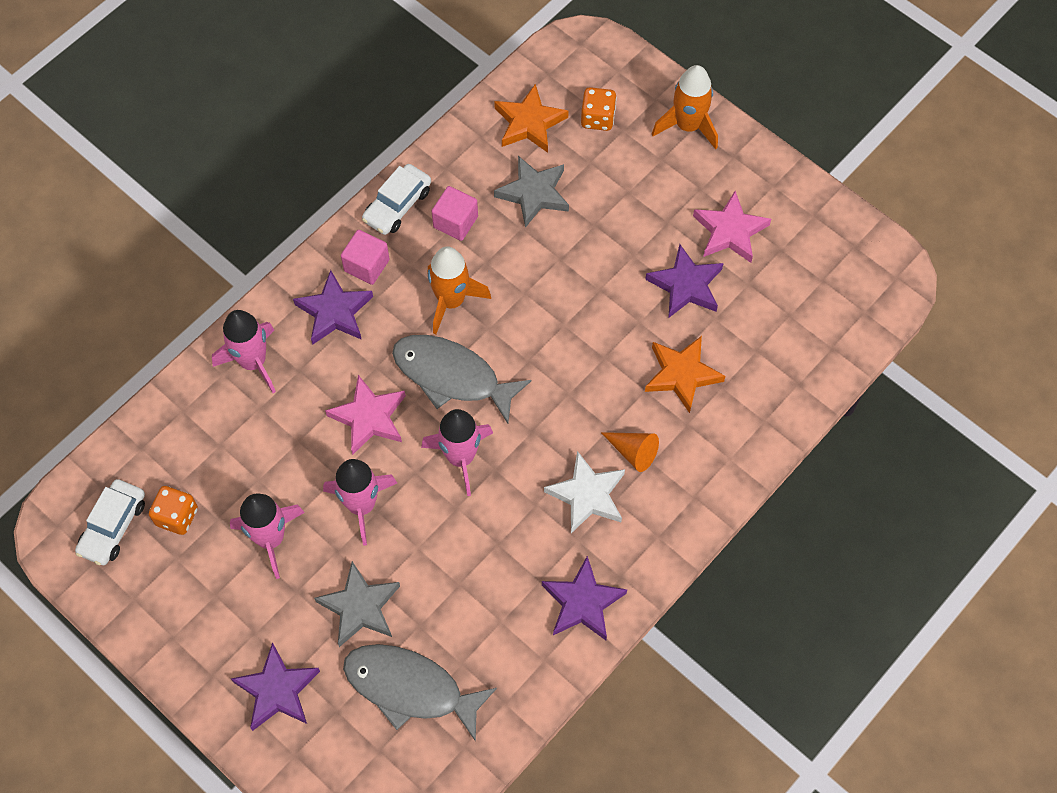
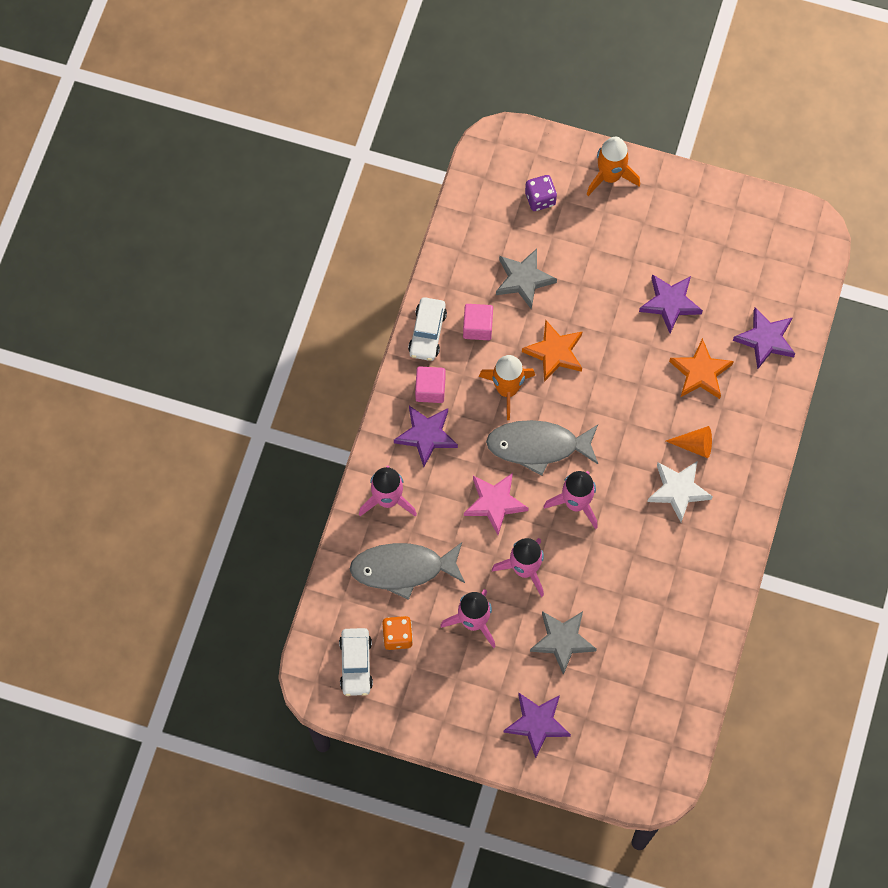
camera: 25 degrees left, 5 degrees up
grey fish [343,644,497,742] -> grey fish moved to [350,542,465,600]
orange star [494,84,569,153] -> orange star moved to [522,320,583,382]
purple star [542,556,627,640] -> purple star moved to [733,307,795,369]
orange dice [581,87,617,131] -> purple dice [525,175,557,211]
pink star [693,191,771,263] -> none

